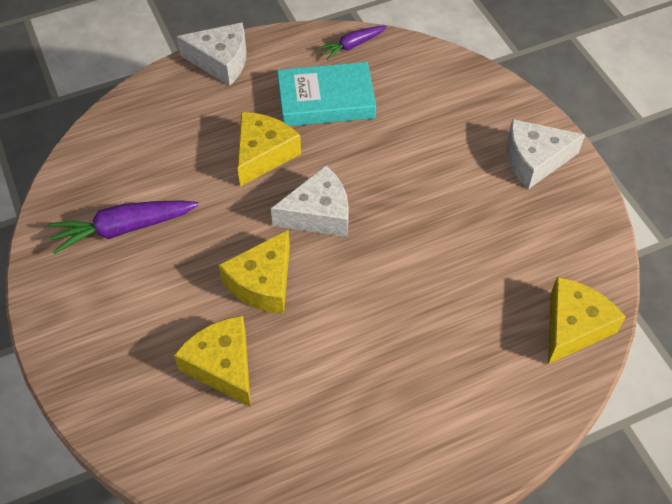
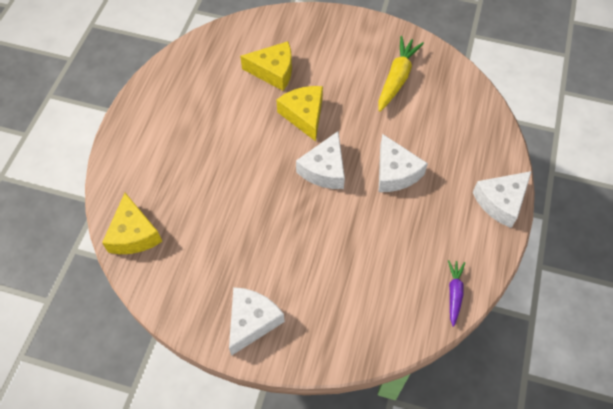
camera: 130 degrees right, 5 degrees up
purple carrot [48,200,199,254] -> yellow carrot [378,36,424,112]
yellow cheese [238,112,301,187] -> white cheese [379,134,428,192]
turquoise book [277,62,376,126] -> none

